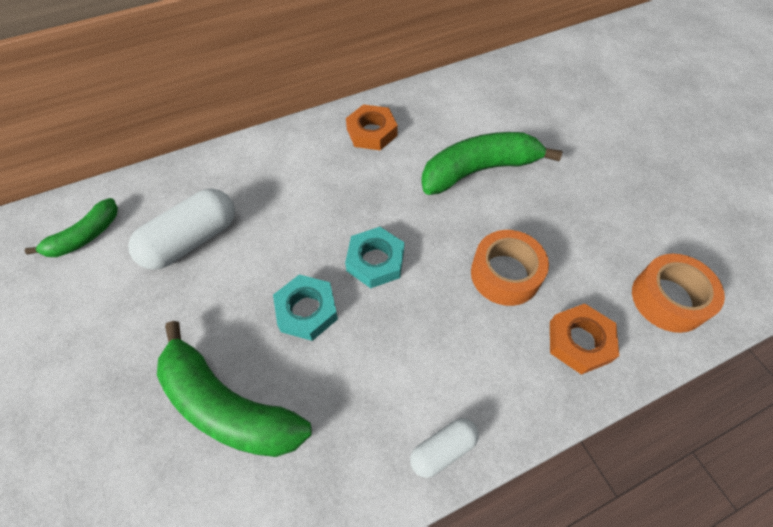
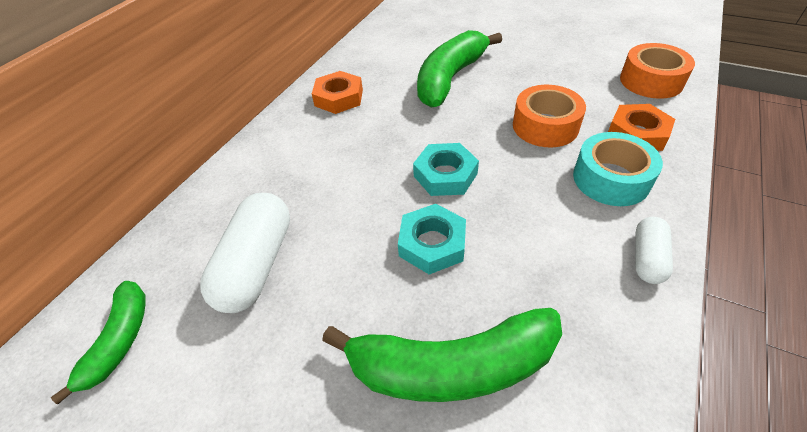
camera: 35 degrees left, 10 degrees down
none -> turquoise tape [573,132,663,206]

